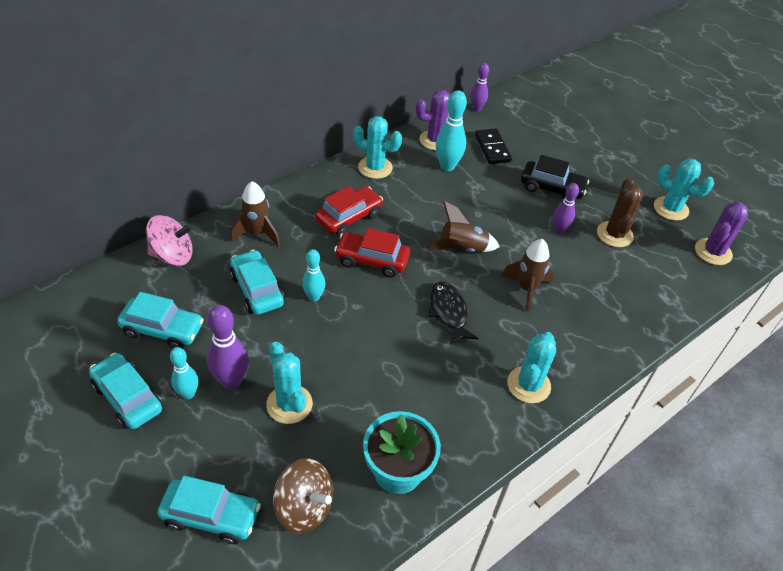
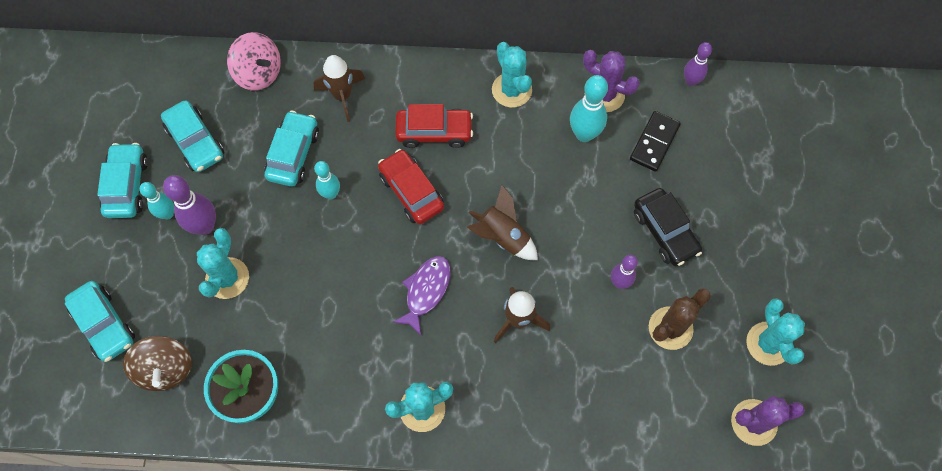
camera: 45 degrees right, 20 degrees up
black fish [428,282,478,344] -> purple fish [392,256,451,335]

